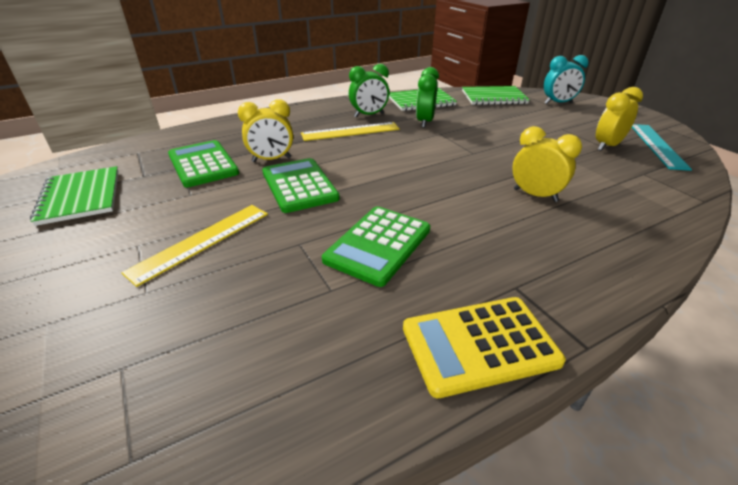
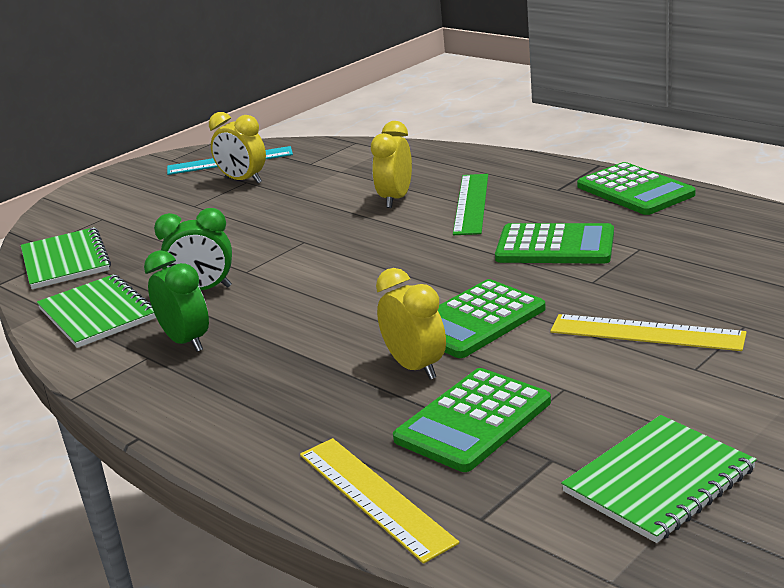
camera: 105 degrees left, 10 degrees down
yellow ruler [301,122,400,141] -> yellow ruler moved to [300,438,459,564]
yellow calculator [403,297,566,398] -> green calculator [577,162,696,215]
turquoise clock [544,55,589,104] -> none
none -> green ruler [453,174,488,235]

